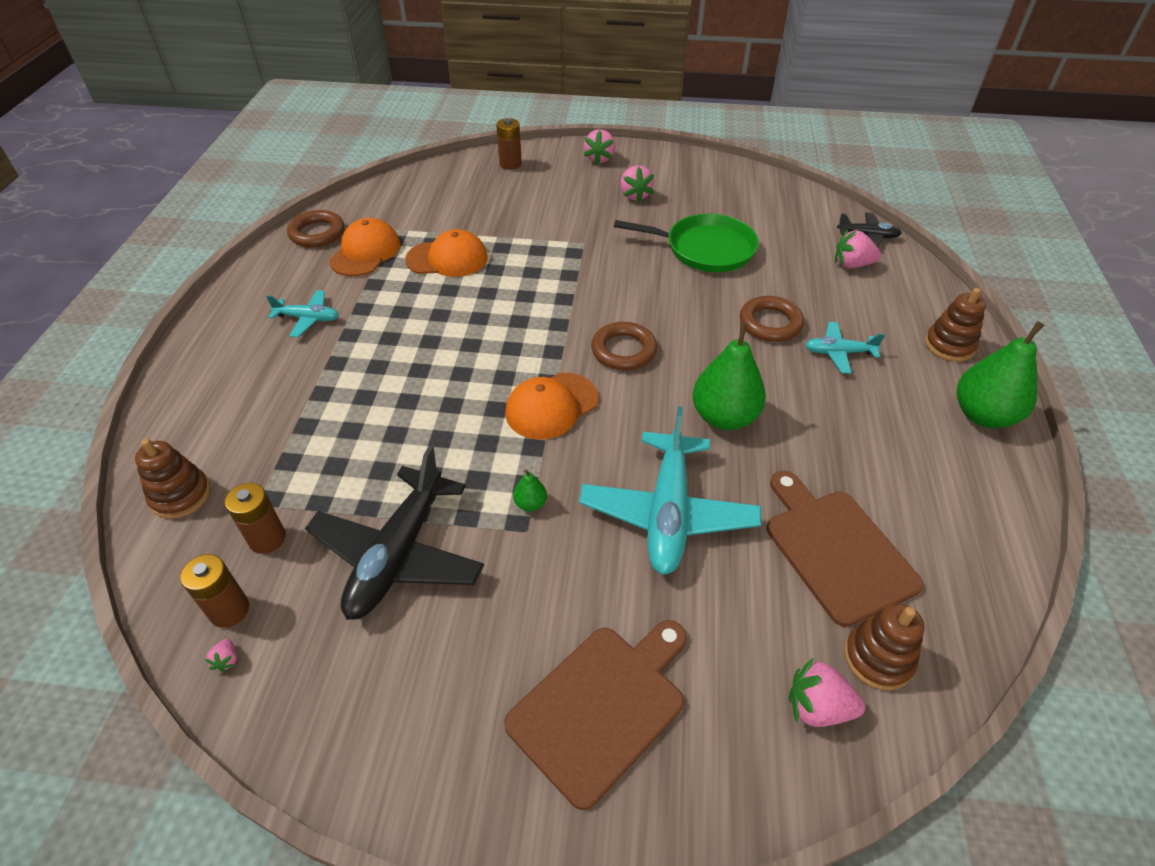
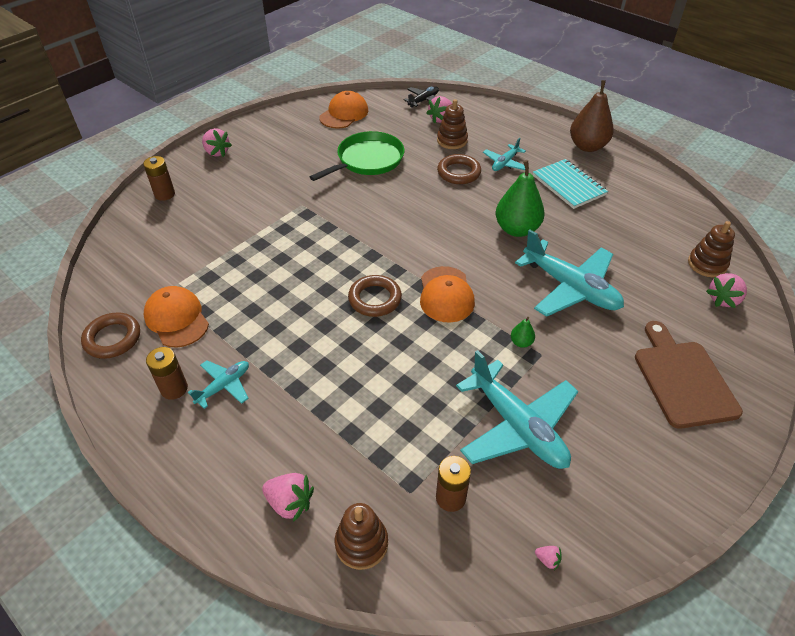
camera: 55 degrees left, 0 degrees up
brown battery [180,554,249,628] -> brown battery moved to [146,347,188,400]
black plane [305,446,484,620] -> turquoise plane [456,350,578,469]
orange cap [405,229,488,277] -> orange cap moved to [319,91,368,129]
brown ring [591,322,657,370] -> brown ring moved to [348,275,402,317]
pink strawberry [620,165,654,203] -> pink strawberry moved to [262,473,314,522]
brown cutting board [767,470,923,627] -> none
brown stacking toy [925,288,986,362] -> brown stacking toy moved to [437,99,468,149]
green pear [957,321,1045,428] -> brown pear [570,80,614,152]
none -> turquoise notebook [533,159,608,209]

